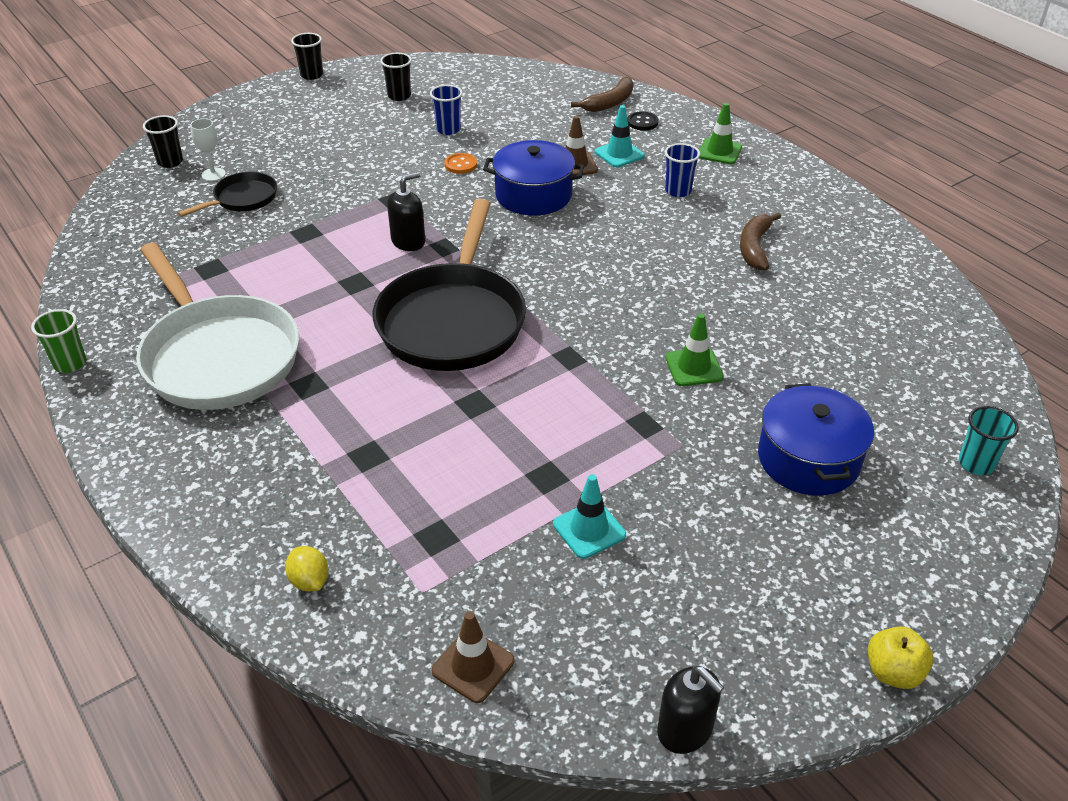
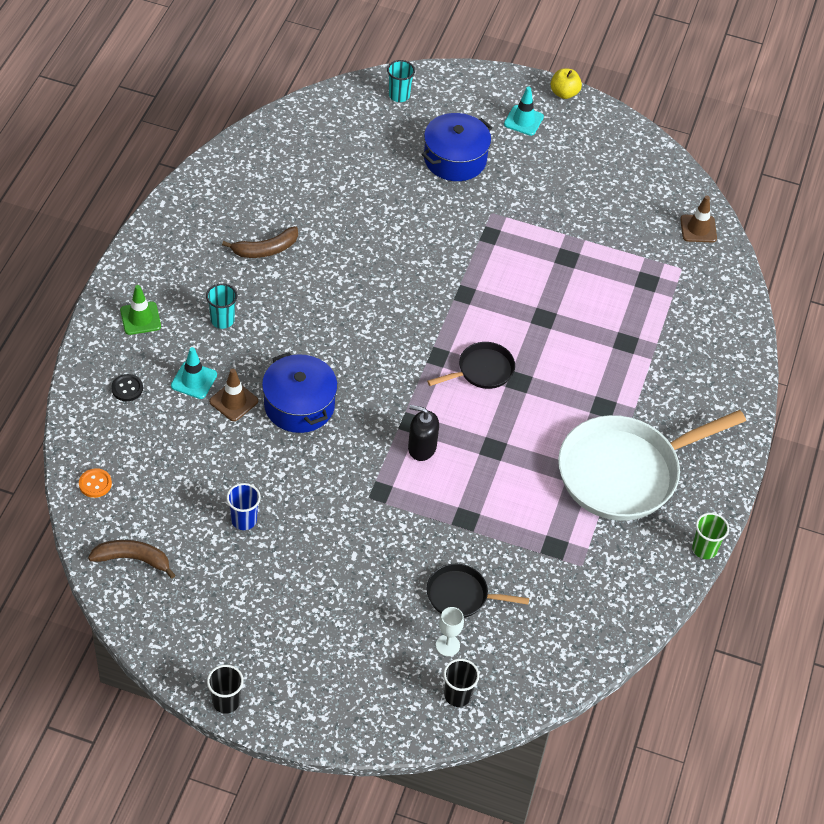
camera: 130 degrees left, 10 degrees up
white pan [136,243,299,410] -> white pan turned 135 degrees counterclockwise [558,410,746,521]
yellow lemon [285,546,329,591] -> none
black pan [373,199,526,371] -> black pan [427,342,515,389], size x0.48
black cup [380,53,412,101] -> none
orange button [444,153,477,174] -> orange button moved to [79,468,112,498]
turquoise traffic cone [553,474,626,559] -> turquoise traffic cone moved to [504,87,544,136]
brown banana [571,77,633,112] -> brown banana moved to [88,540,175,579]
black soap dispenser [657,666,724,754] -> none
blue cup [665,143,700,197] -> turquoise cup [206,283,238,329]
green traffic cone [665,313,724,386] -> none

